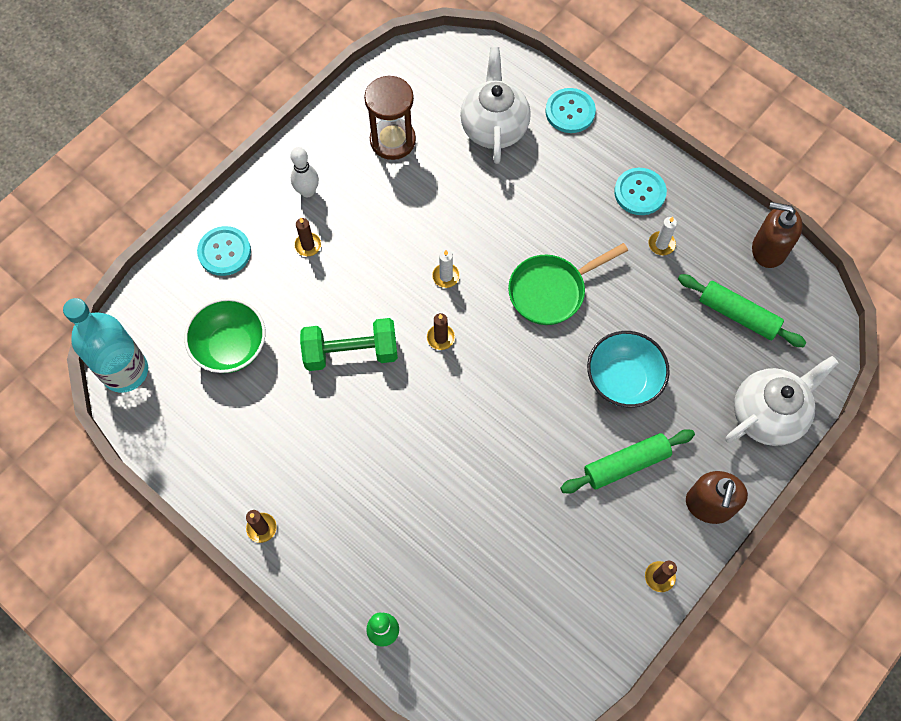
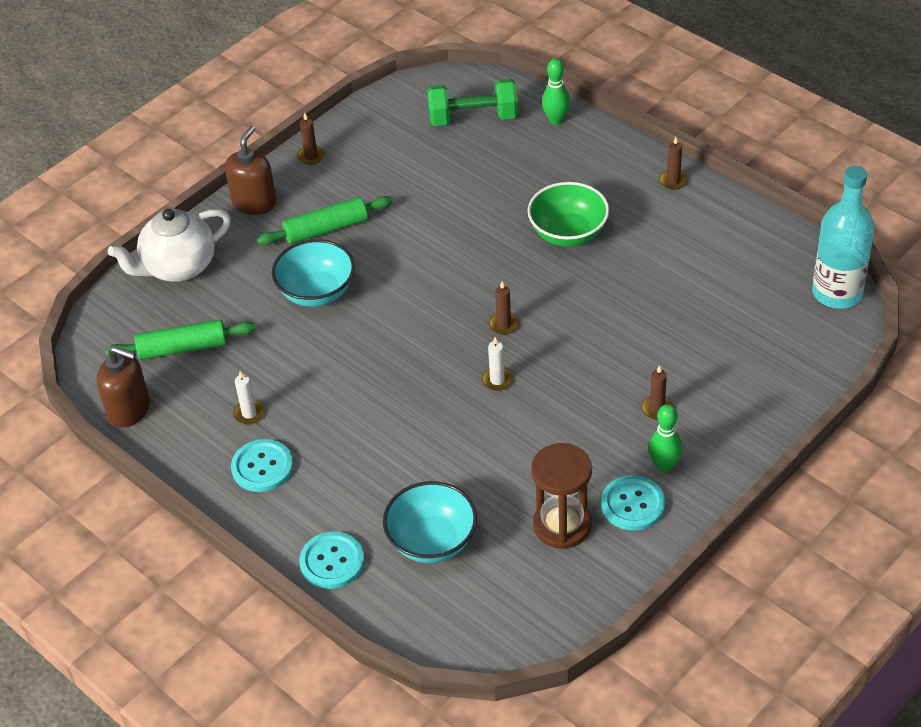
camera: 175 degrees left, 20 degrees down
green bowl [184,298,265,373] -> green bowl moved to [528,182,609,247]
turquoise button [197,226,251,276] -> turquoise button moved to [601,475,665,531]
white bowling pin [290,147,319,197] -> green bowling pin [649,404,683,472]
green dumbbell [300,318,398,371] -> green dumbbell moved to [427,79,518,126]
white teapot [460,47,531,164] -> turquoise bowl [383,481,477,563]
green pan [508,243,628,325] -> none
green rolling pin [678,274,807,347] -> green rolling pin turned 45 degrees counterclockwise [105,319,256,360]

